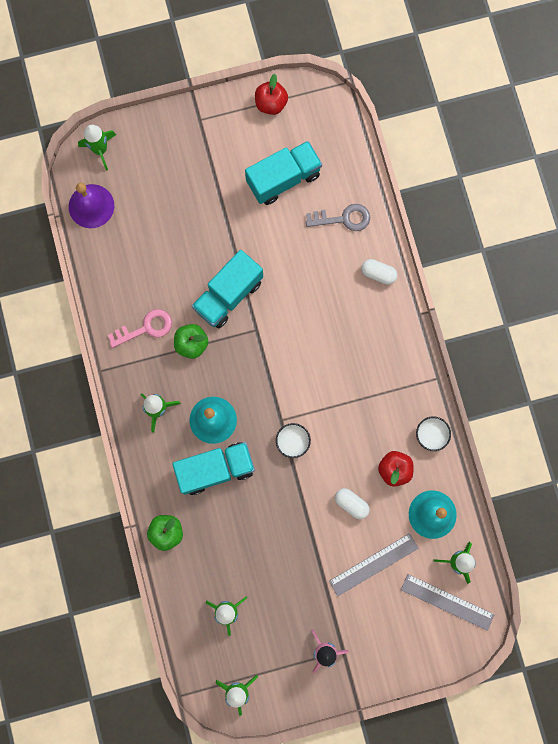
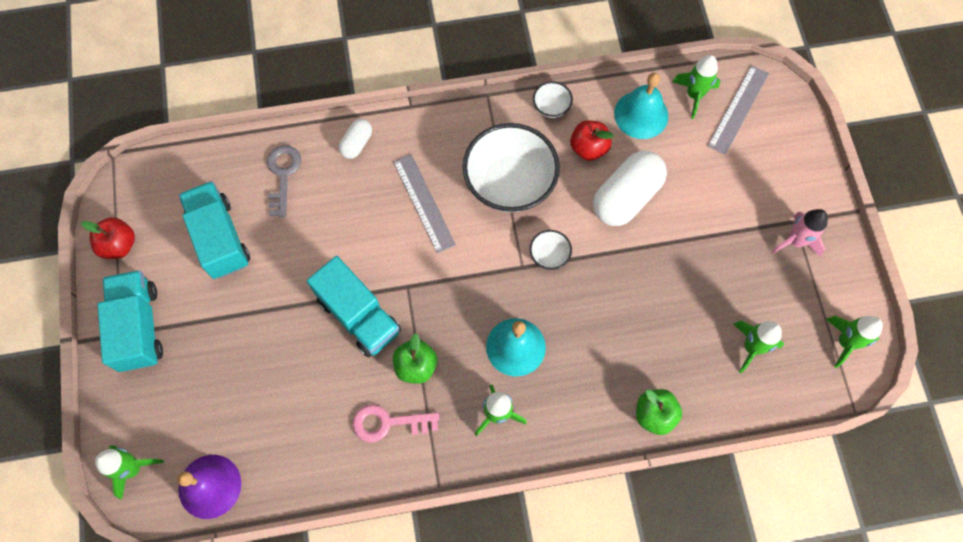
camera: 85 degrees left, 10 degrees down
pink key [108,309,172,348] -> pink key turned 75 degrees counterclockwise [353,404,439,443]
turquoise truck [172,442,255,495] -> turquoise truck moved to [97,270,163,372]
grey ruler [329,533,419,596] -> grey ruler moved to [393,154,456,253]
white capsule [335,488,370,519] -> white capsule [593,151,667,226], size x1.96
none -> white bowl [462,123,560,212]

